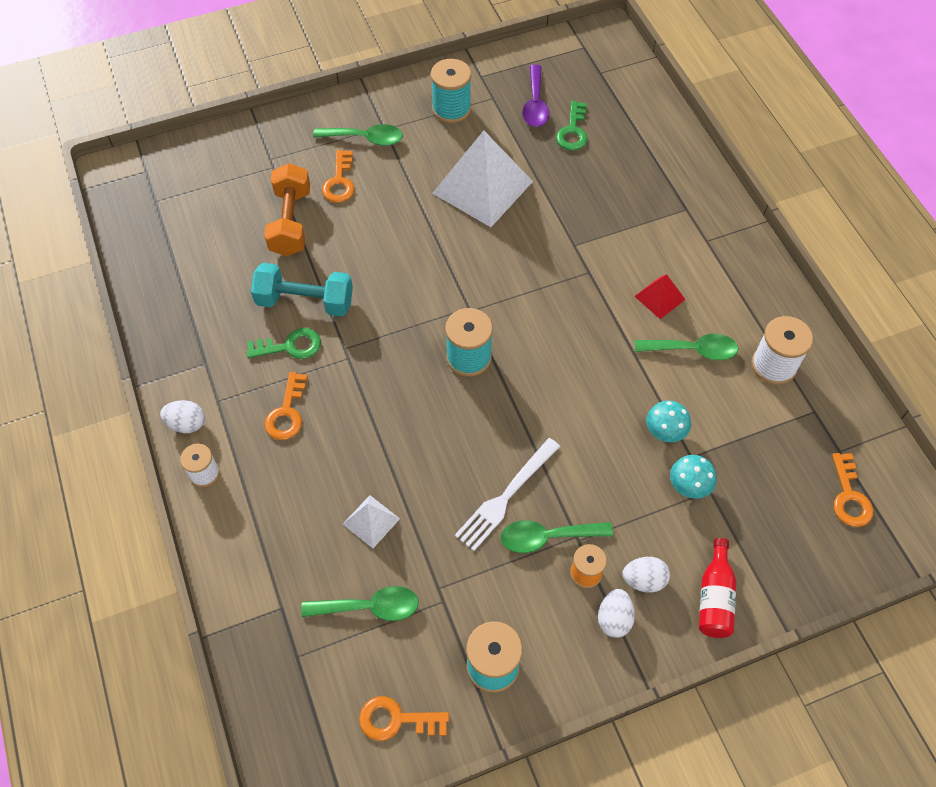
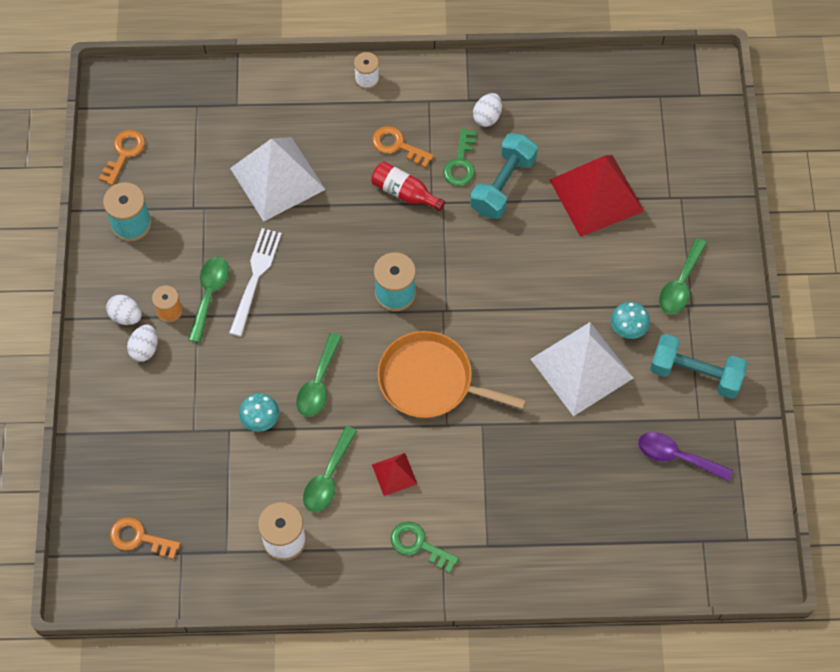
camera: 110 degrees right, 5 degrees up
white egg [160,400,205,433] -> white egg moved to [473,93,502,127]
orange dumbbell [264,163,310,256] -> red pyramid [550,155,644,237]
green spoon [301,586,419,621] -> green spoon moved to [296,333,342,417]
orange key [322,150,355,203] -> none
white pyramid [343,495,400,548] -> white pyramid [230,137,326,222], size x2.13
turquoise spool [431,59,471,123] -> turquoise dumbbell [650,334,748,399]
white fork [455,438,560,551] -> white fork turned 45 degrees clockwise [229,228,282,336]
green key [556,101,588,151] -> green key moved to [391,522,459,573]
turquoise mushroom [670,455,716,499] -> turquoise mushroom moved to [611,302,650,339]
red bottle [699,538,736,638] -> red bottle moved to [371,161,445,211]
none -> orange pan [378,331,526,418]

